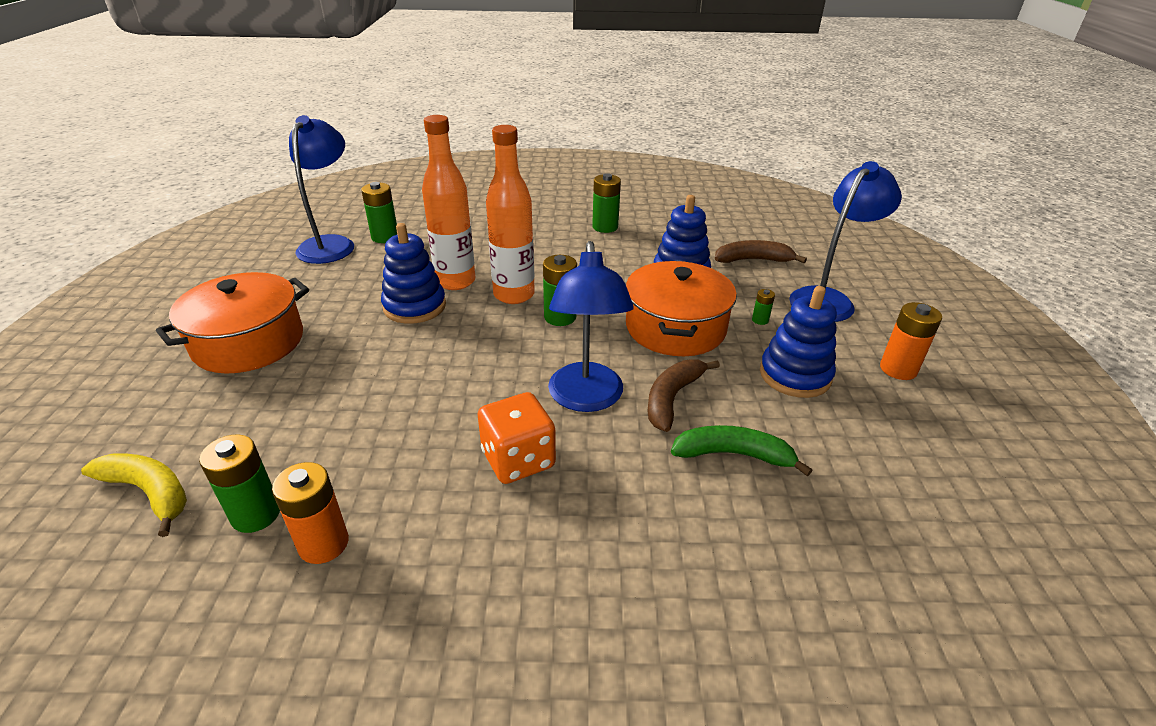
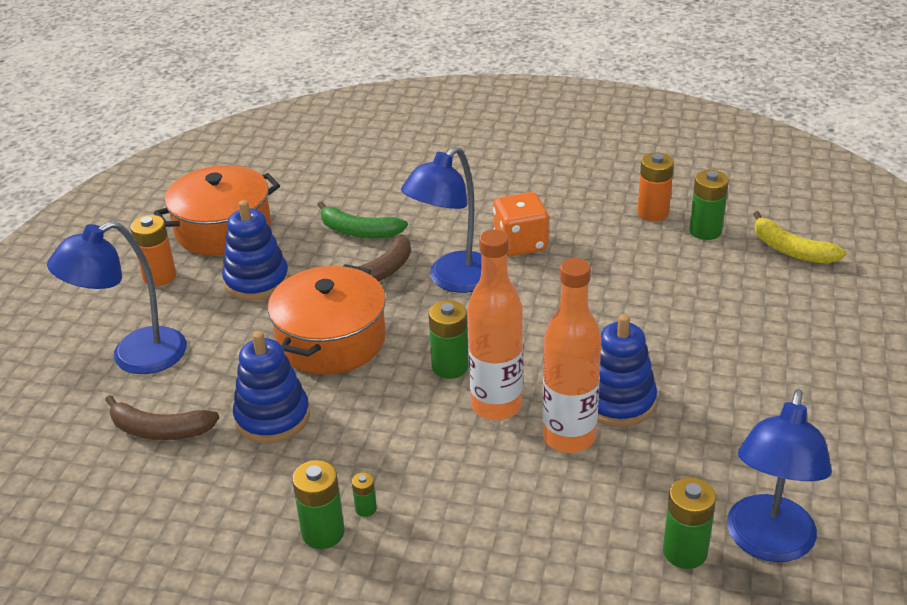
camera: 165 degrees left, 0 degrees up
orange pot [156,272,309,374] -> orange pot moved to [154,165,280,256]
blue lamp [548,241,634,412] -> blue lamp turned 150 degrees counterclockwise [401,146,482,293]
green battery [752,289,775,325] -> green battery moved to [352,473,377,517]

